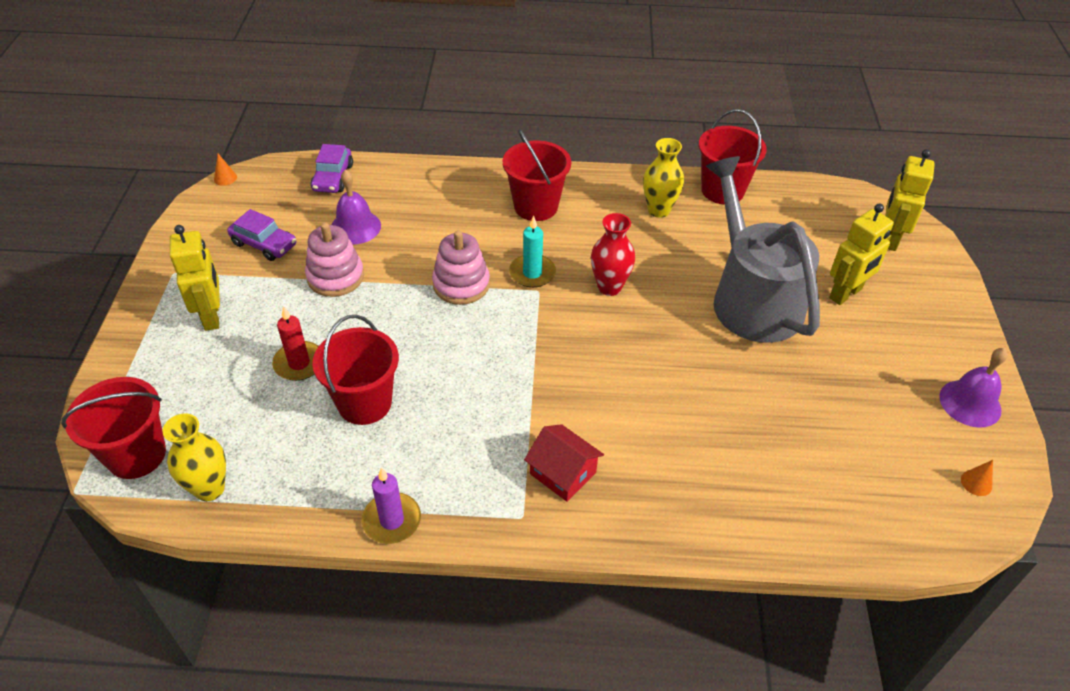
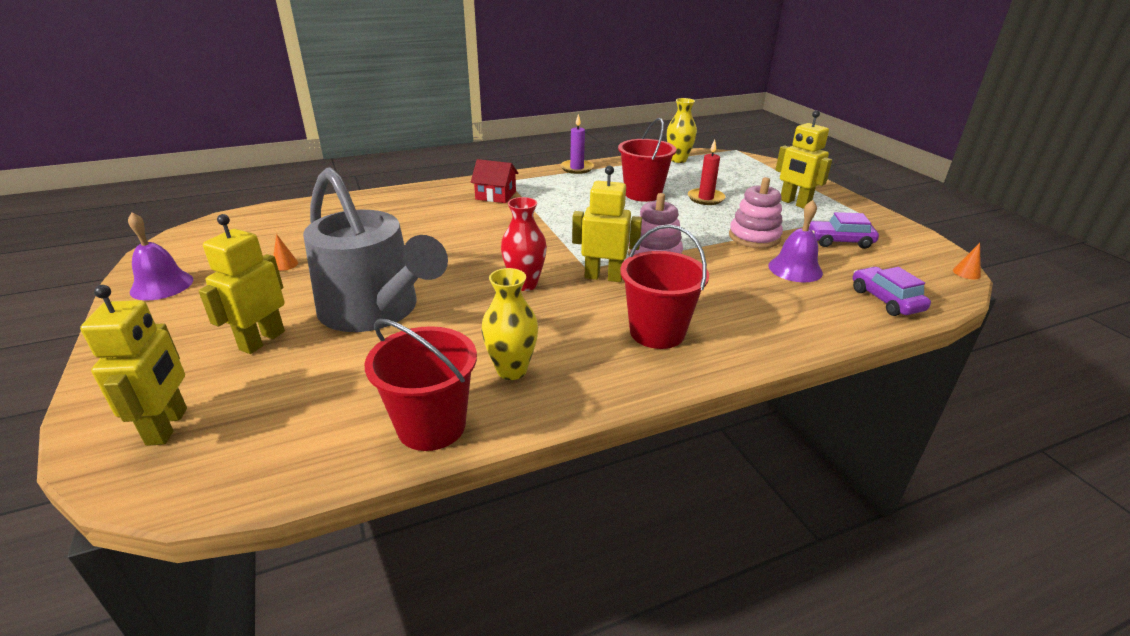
camera: 155 degrees right, 15 degrees down
red bucket [61,377,166,479] -> none
turquoise candle [509,216,556,288] -> yellow robot [572,165,642,282]
orange cone [961,460,993,496] -> orange cone moved to [273,234,298,271]

